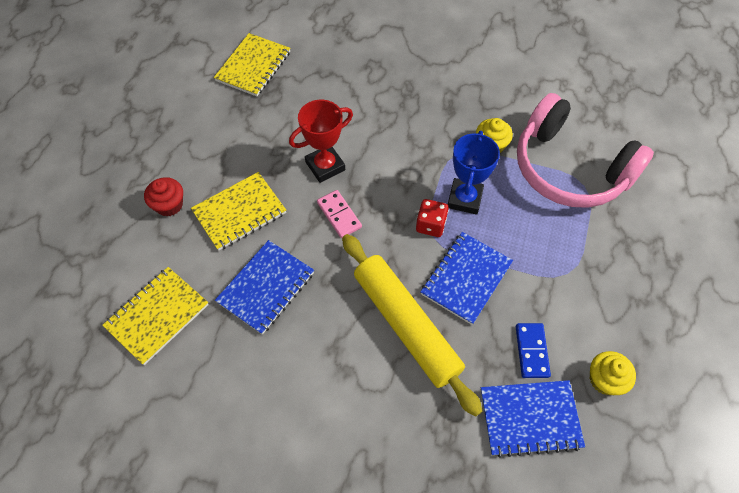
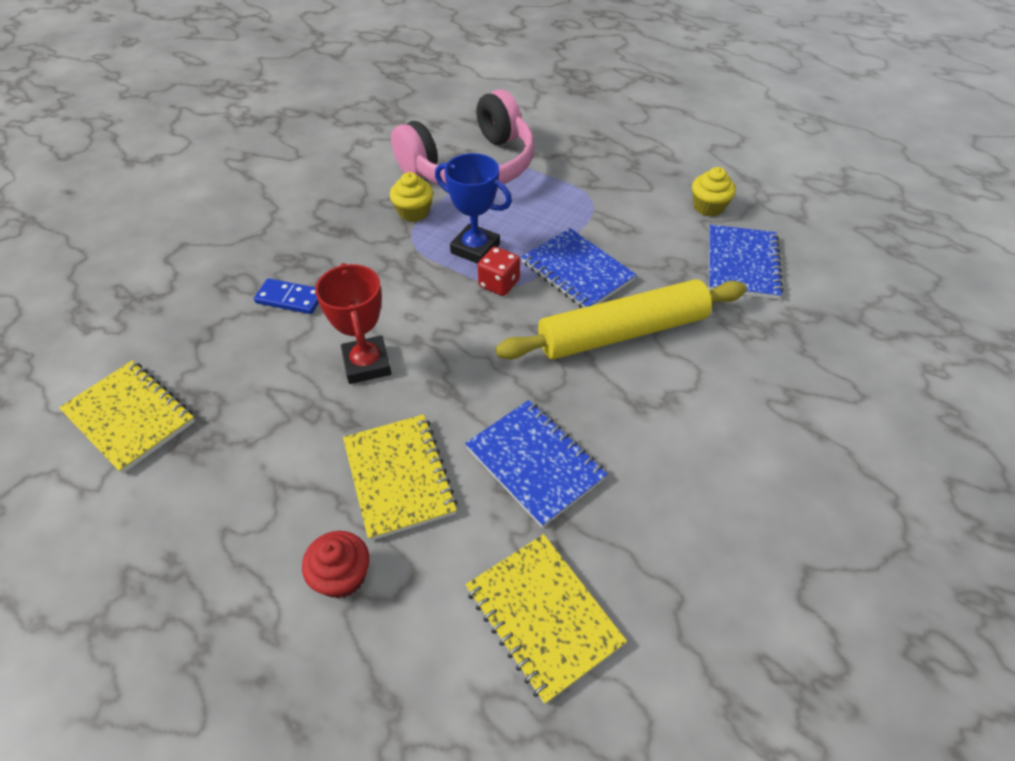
camera: 75 degrees left, 10 degrees down
pink domino [317,190,362,238] -> none
blue domino [516,323,551,378] -> blue domino moved to [254,278,319,314]

